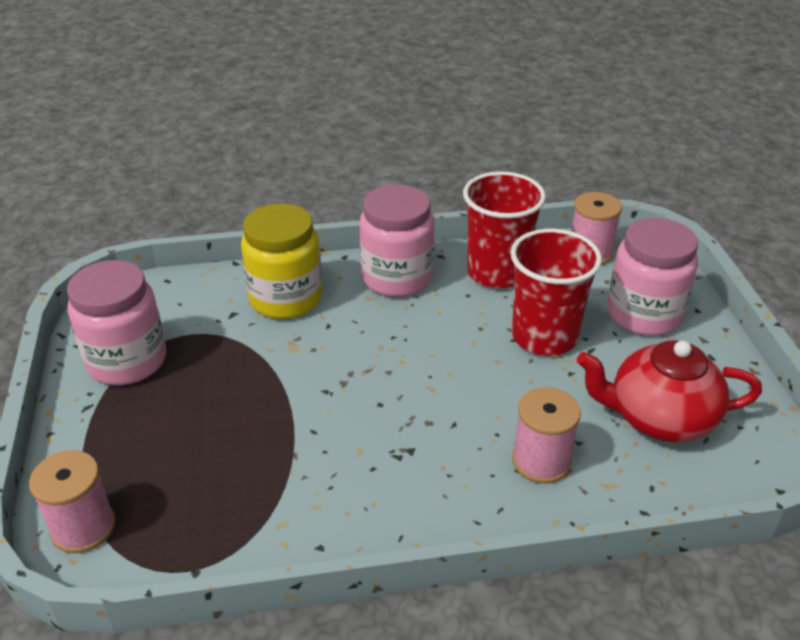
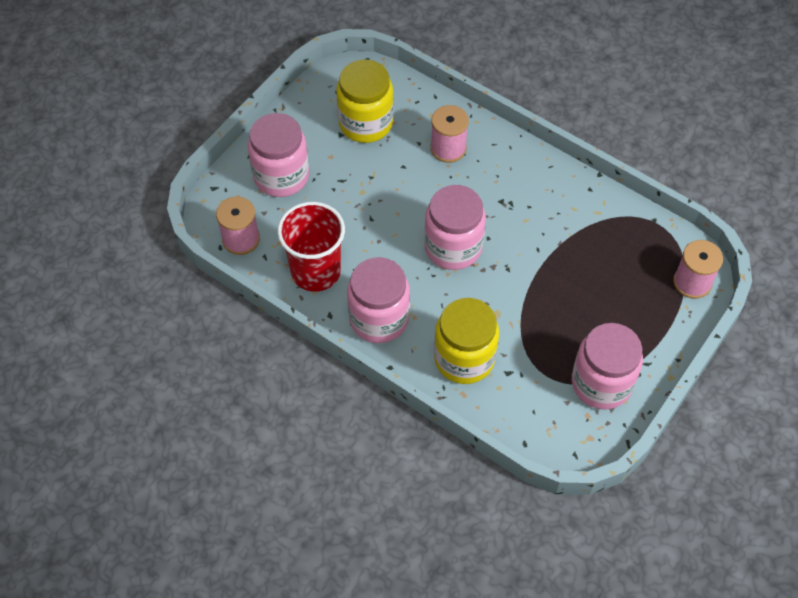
camera: 135 degrees left, 20 degrees up
red cup [510,229,602,356] -> none
red teapot [577,340,762,443] -> yellow jar [336,60,394,143]
none -> pink jar [424,185,486,270]

